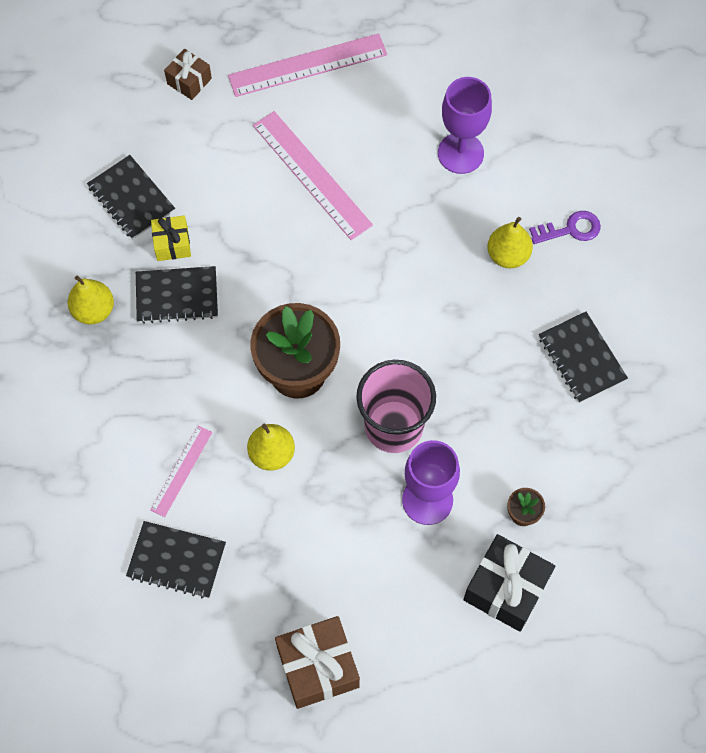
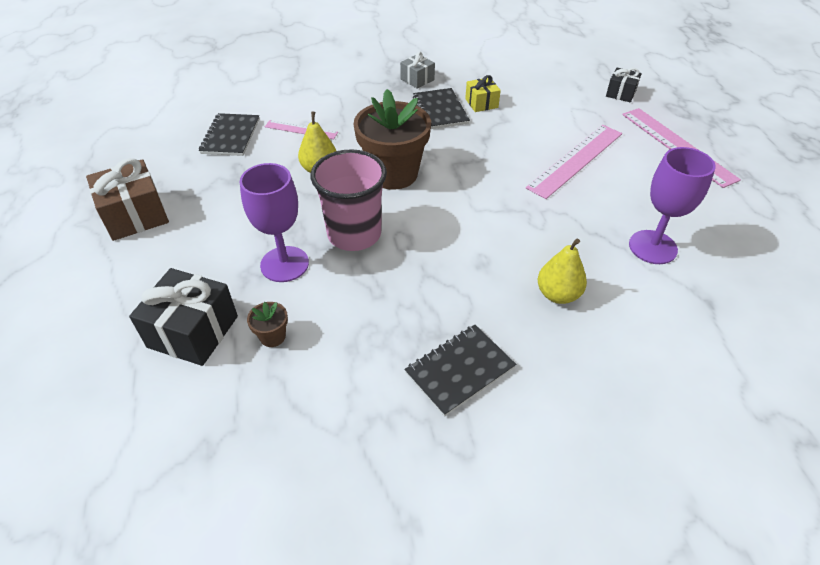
camera: 80 degrees right, 20 degrees down
yellow pear [68,275,114,325] -> grey gift [400,52,435,89]
black notebook [87,155,175,239] -> none
brown gift [164,49,212,100] -> black gift [606,68,642,102]
purple key [529,211,601,244] -> none

